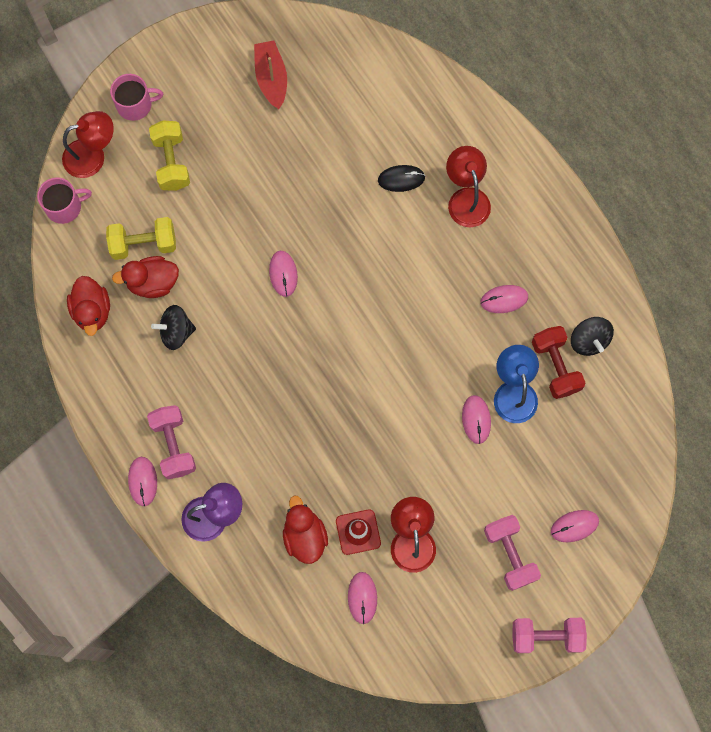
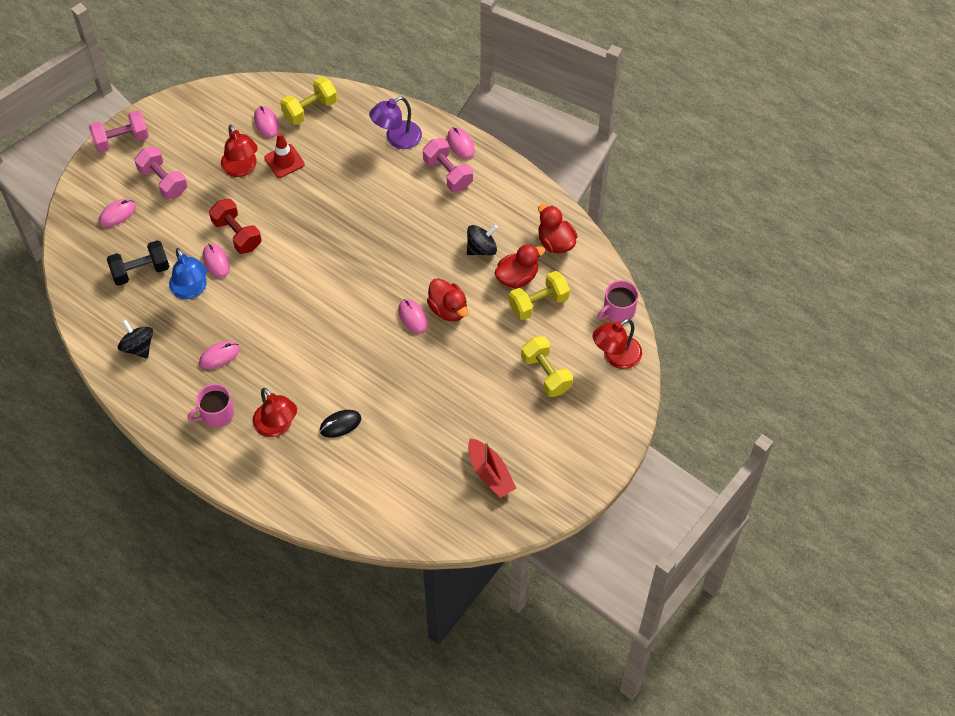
camera: 160 degrees right, 15 degrees down
pink mug [110,74,163,121] -> pink mug moved to [188,384,234,427]
red duck [283,496,328,564] -> red duck moved to [427,278,468,322]
red dumbbell [532,326,585,399] -> red dumbbell moved to [209,199,262,254]
none -> black dumbbell [107,240,170,286]
none -> yellow dumbbell [280,77,337,125]

